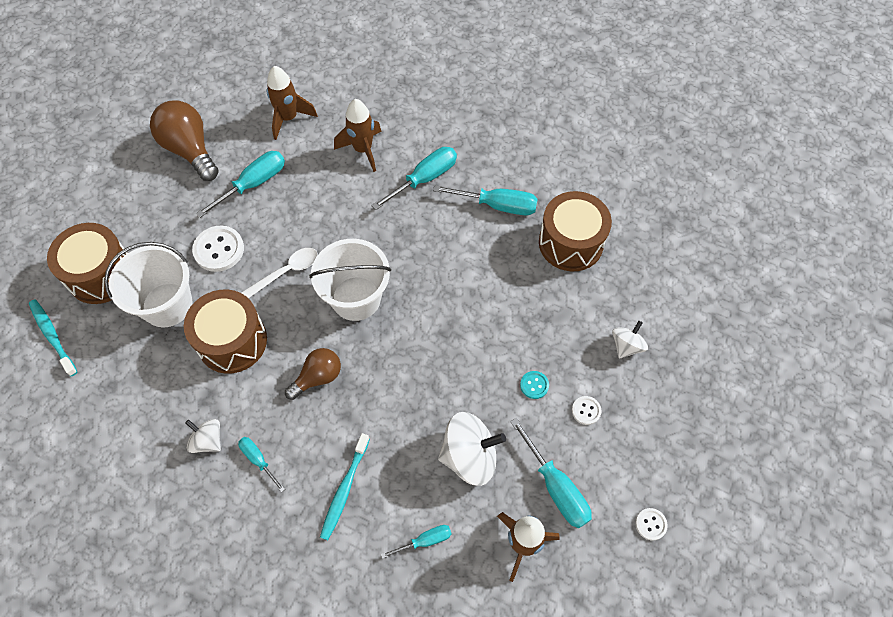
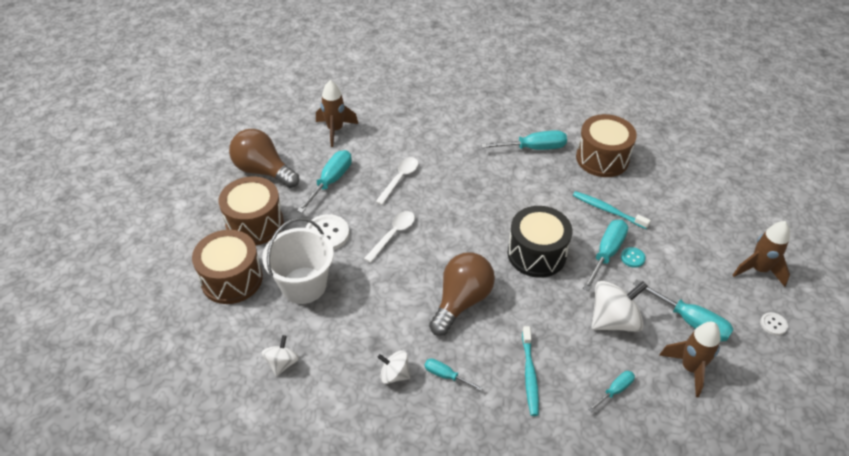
camera: 20 degrees left, 15 degrees down
turquoise toothbrush [29,299,77,377] -> turquoise toothbrush moved to [573,191,651,229]
brown drum [184,290,267,374] -> brown drum moved to [219,176,284,245]
brown light bulb [285,348,341,400] -> brown light bulb [429,252,495,336], size x1.62
white bucket [309,239,391,321] -> none
brown rocket [334,99,381,172] -> brown rocket moved to [733,221,790,287]
turquoise screwdriver [371,147,457,210] -> turquoise screwdriver moved to [583,220,628,291]
white button [572,396,602,425] -> none
white spinning top [612,321,648,358] -> white spinning top moved to [262,335,299,376]
none -> white spoon [376,157,418,205]
none -> black drum [507,206,572,278]

